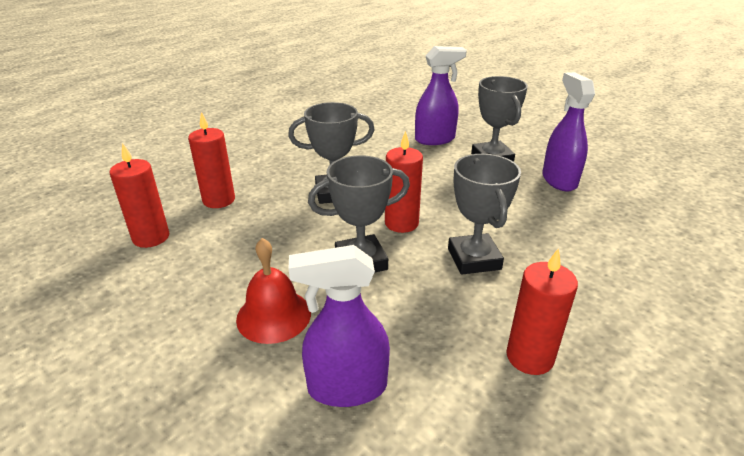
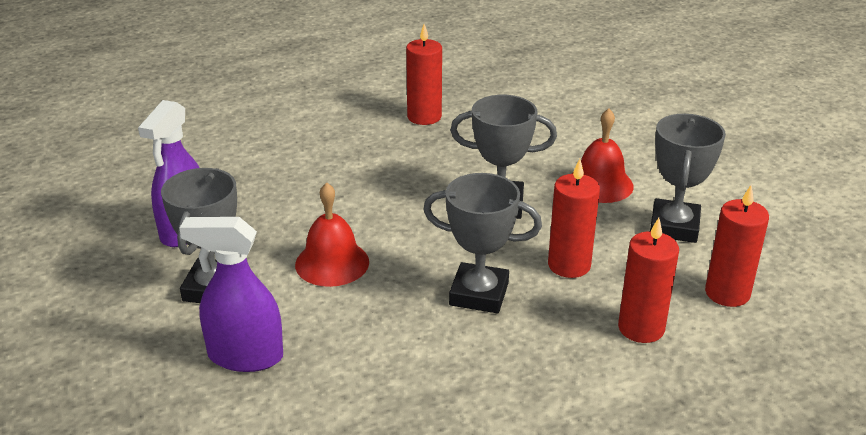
camera: 155 degrees left, 0 degrees up
purple spray bottle [288,245,390,407] -> none
red candle [385,131,423,233] -> red candle moved to [548,159,600,278]
grey trophy [448,154,521,275] -> grey trophy moved to [650,114,726,243]
none -> red bell [295,182,369,287]

